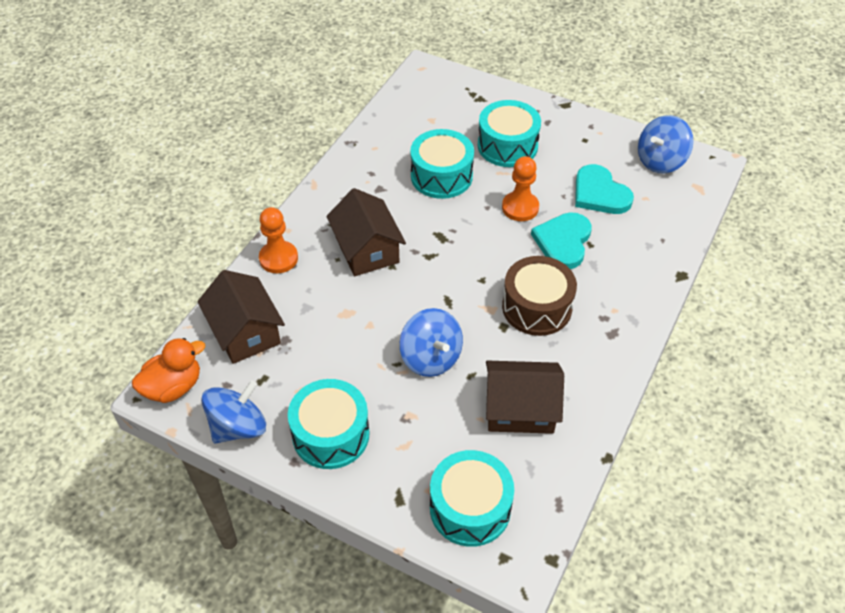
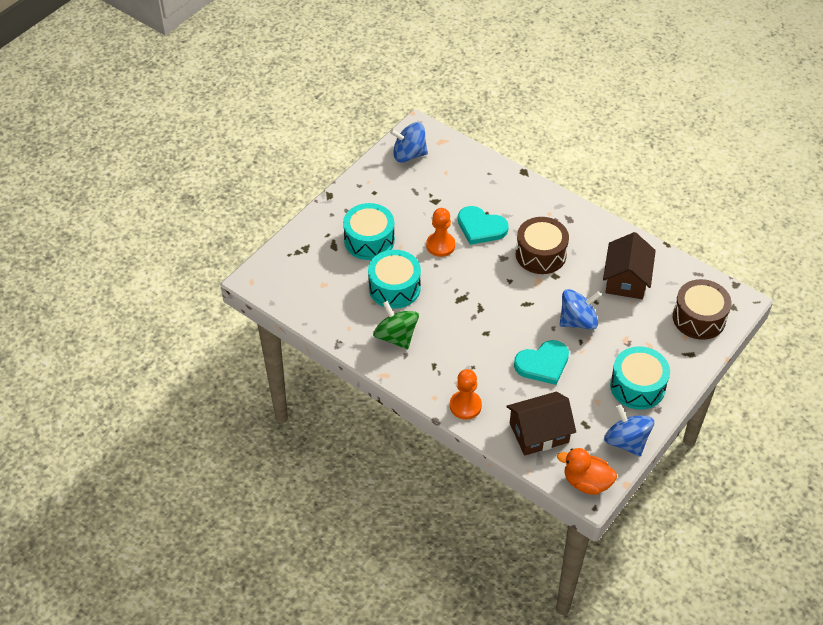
camera: 80 degrees left, 0 degrees up
orange duck [132,338,205,403] -> orange duck turned 45 degrees counterclockwise [557,448,617,495]
brown house [326,188,406,276] -> none
turquoise drum [430,450,514,547] -> brown drum [673,279,731,340]
turquoise heart [575,164,634,214] -> turquoise heart moved to [514,340,569,385]
blue spinning top [638,115,694,173] -> blue spinning top turned 120 degrees clockwise [390,122,428,163]
none -> green spinning top [373,301,419,349]

